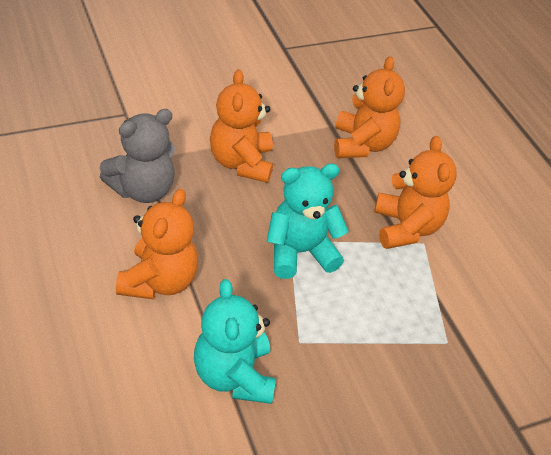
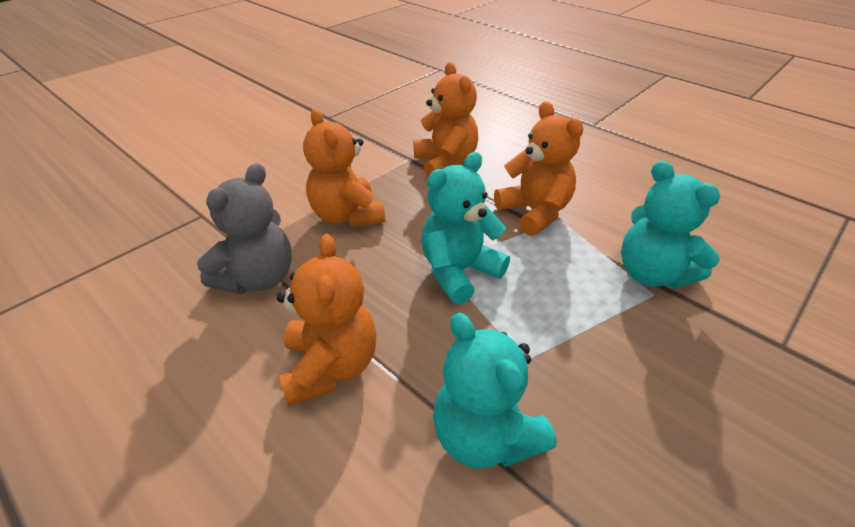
camera: 20 degrees left, 5 degrees down
none -> turquoise teddy bear [621,161,720,289]

